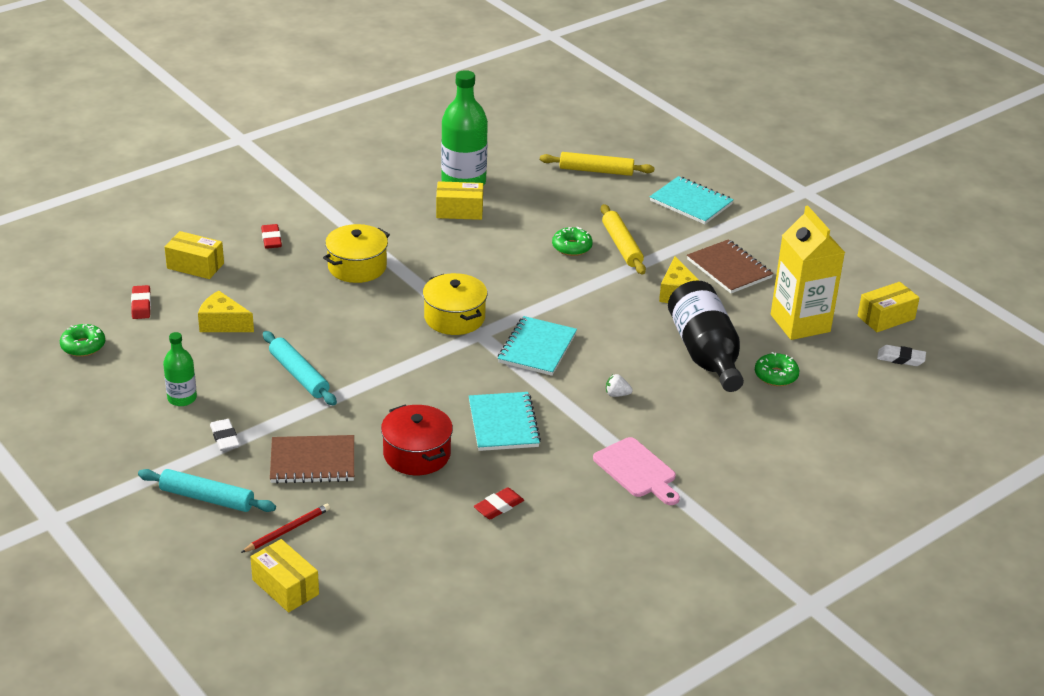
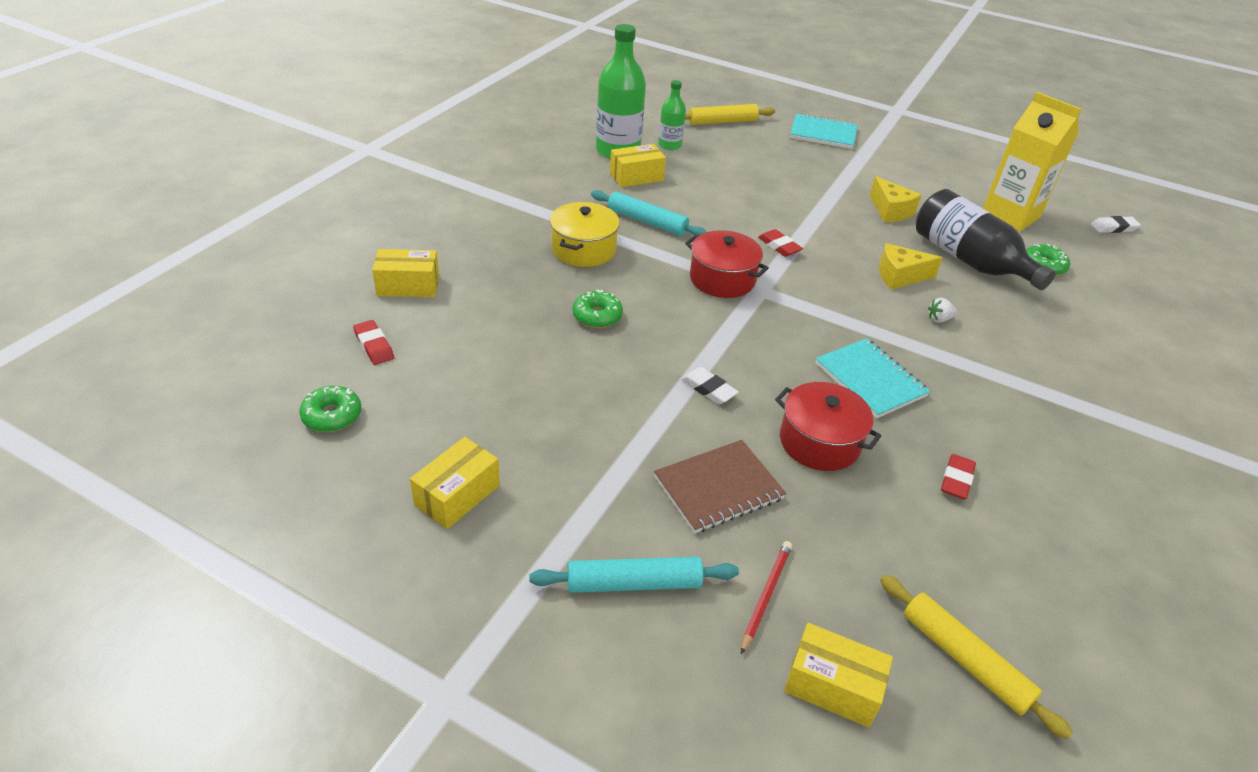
camera: 25 degrees left, 5 degrees up
green bottle [163,332,197,406] -> green bottle moved to [658,80,686,150]
yellow cheese [198,291,254,332] -> yellow cheese moved to [879,243,943,290]
white eraser [210,419,240,451] -> white eraser moved to [681,367,739,404]
red eraser [261,224,282,249] -> red eraser moved to [758,229,803,257]
turquoise rolling pin [263,331,337,406] -> turquoise rolling pin moved to [591,190,707,236]
yellow pot [423,273,487,335] -> red pot [685,230,769,298]
turquoise notebook [498,316,577,376] -> none
green donut [552,227,593,256] -> green donut moved to [573,290,623,328]
pink cutting board [593,437,680,505] -> none
yellow rolling pin [601,204,646,275] -> yellow rolling pin moved to [880,575,1073,739]
brown notebook [687,239,773,293] -> none
yellow box [858,282,920,332] -> yellow box moved to [410,437,500,529]

